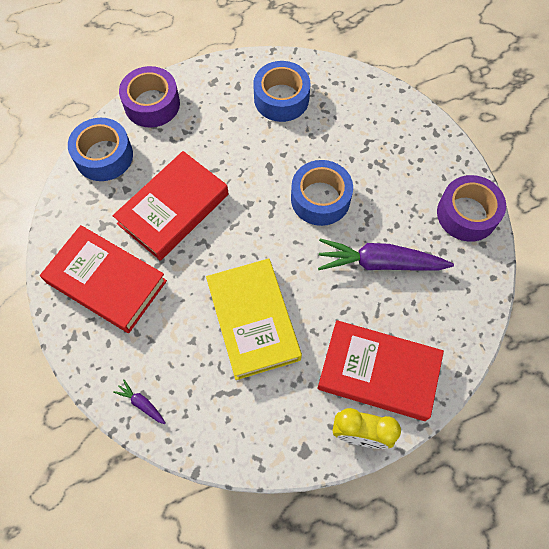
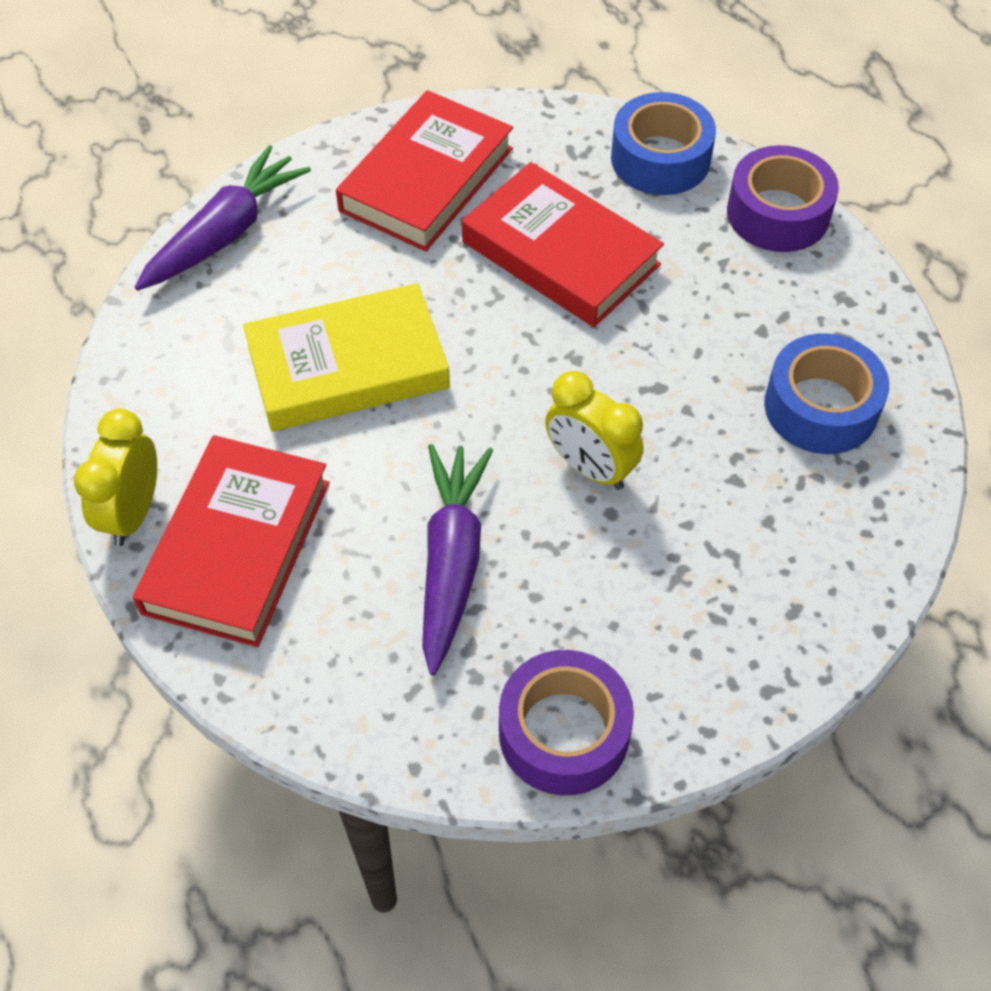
camera: 90 degrees right, 10 degrees down
purple carrot [113,379,166,424] -> purple carrot [135,145,311,291], size x2.33
blue tape [291,160,353,226] -> yellow clock [545,371,644,490]

